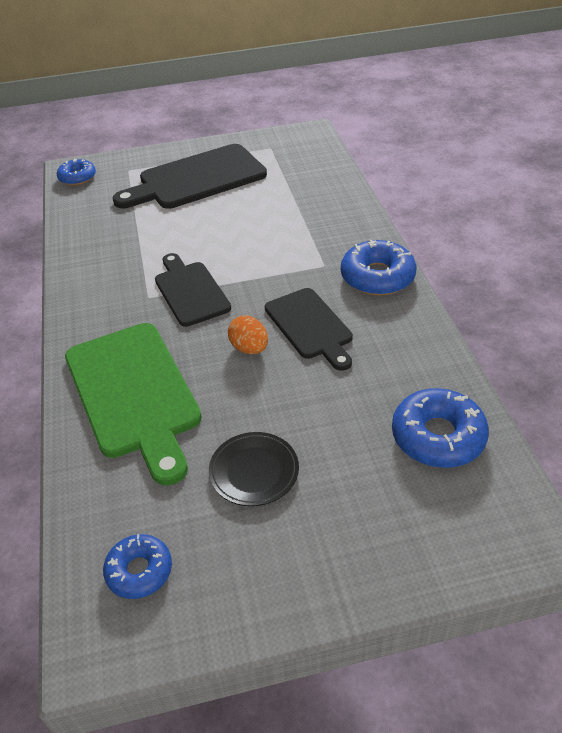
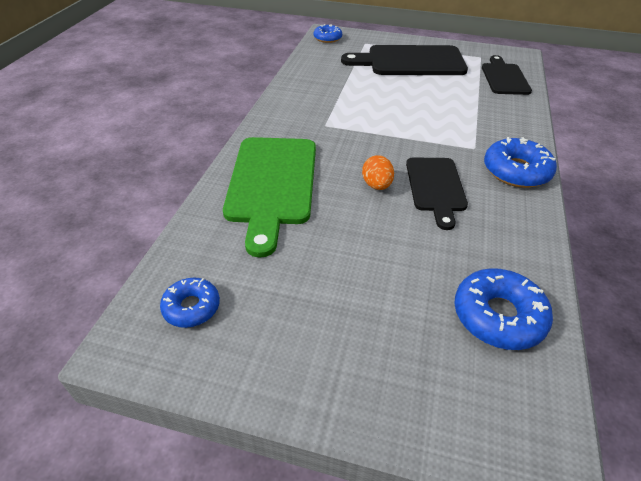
camera: 25 degrees right, 0 degrees up
black cutting board [155,253,231,327] -> black cutting board moved to [482,55,532,95]
black plate [209,432,299,506] -> none

